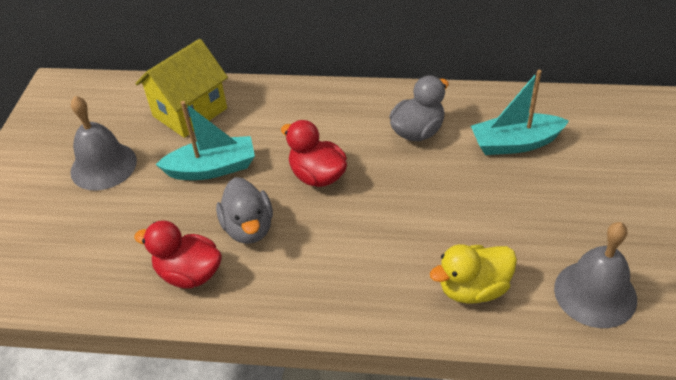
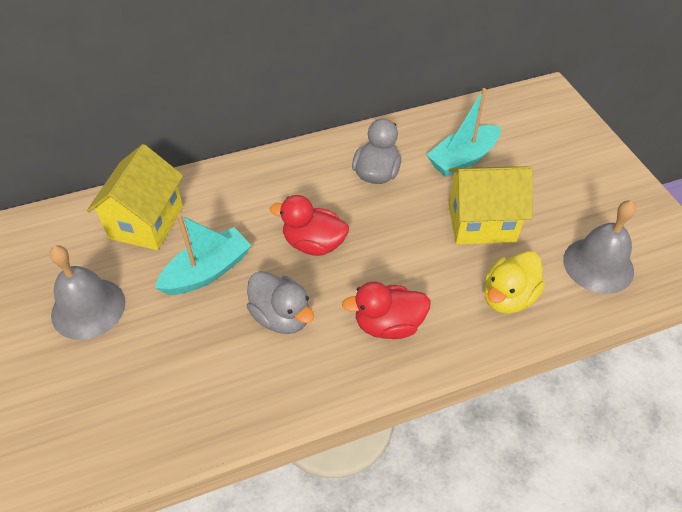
camera: 30 degrees left, 5 degrees up
red duck [134,221,222,289] -> red duck moved to [342,281,431,339]
none -> yellow house [448,166,533,245]

